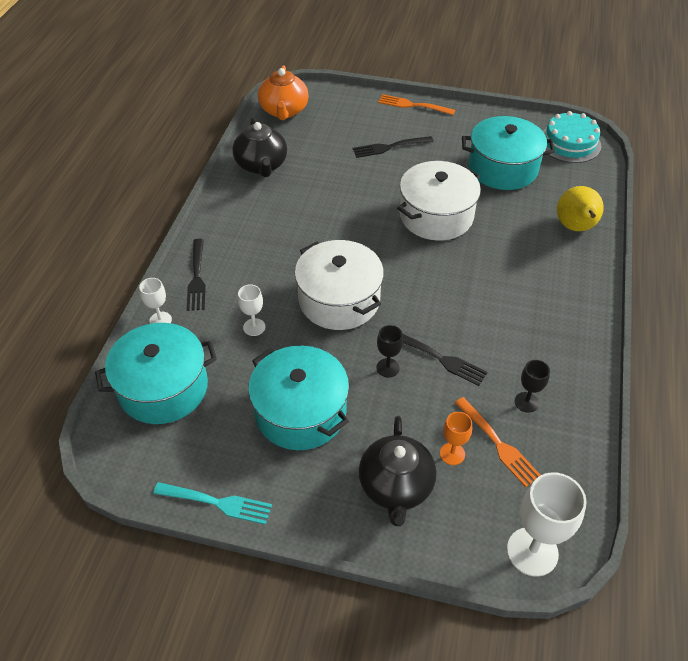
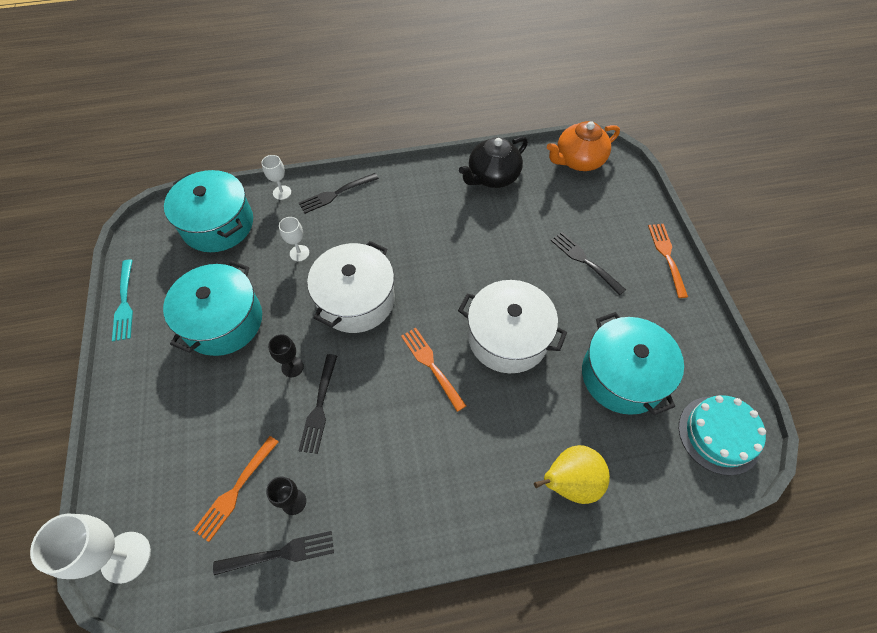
camera: 65 degrees right, 10 degrees up
black teapot [359,416,437,526] -> none
orange goblet [440,412,472,465] -> none
none -> black fork [213,531,334,575]
none -> orange fork [401,328,466,412]

